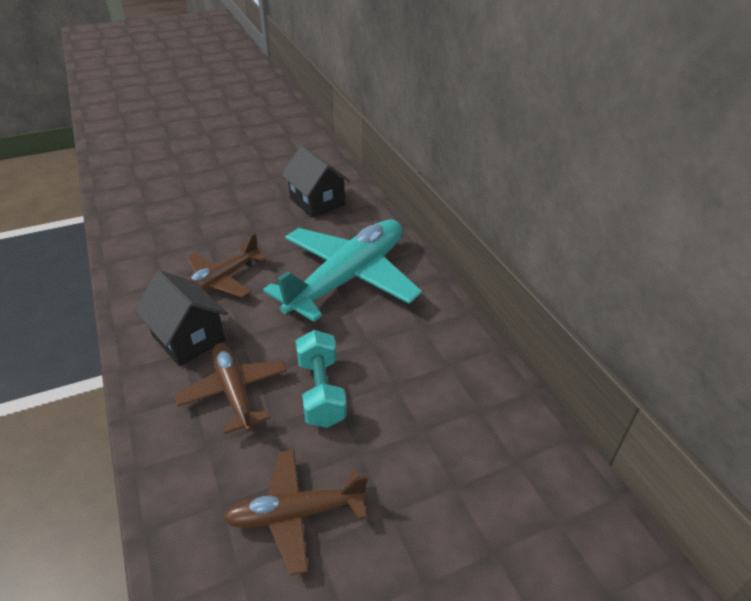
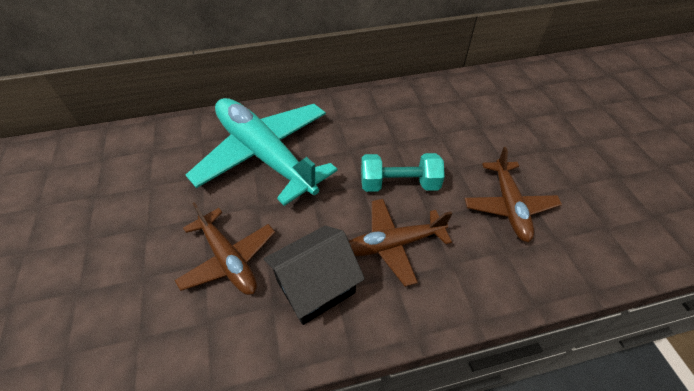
camera: 80 degrees left, 10 degrees up
black house [282,145,350,218] -> none

